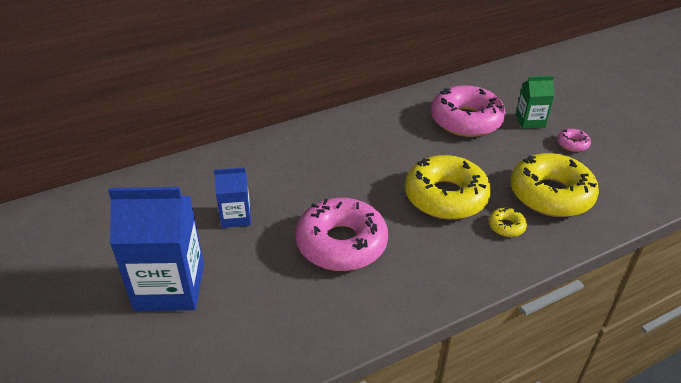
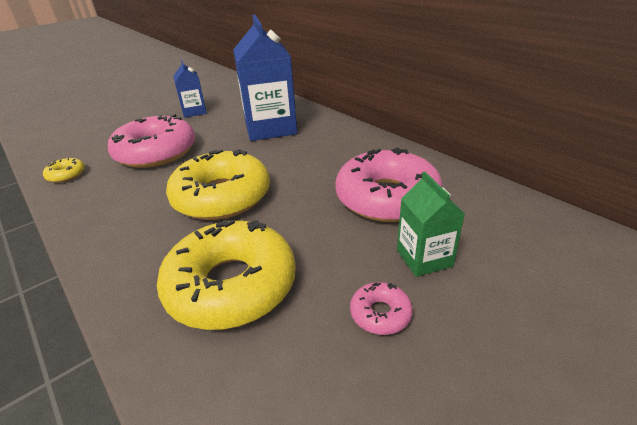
camera: 80 degrees right, 5 degrees down
blue carton [108,187,204,311] -> blue carton moved to [233,15,297,141]
yellow donut [489,208,527,237] -> yellow donut moved to [43,158,85,183]

